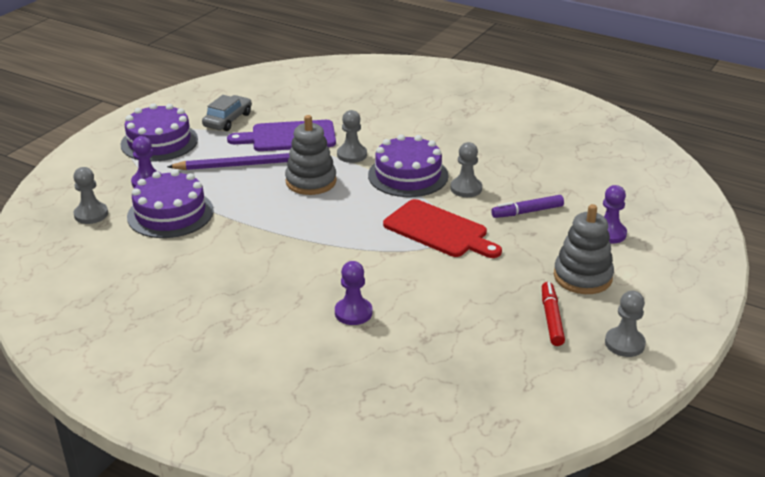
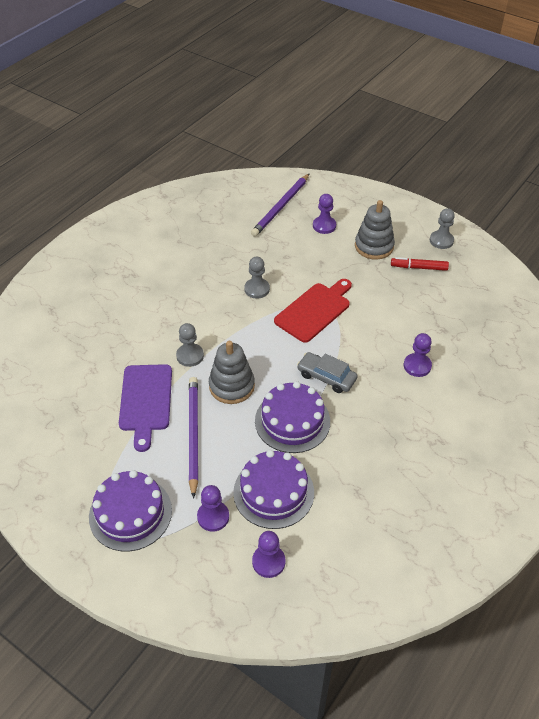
camera: 85 degrees left, 15 degrees up
grey pawn [73,167,108,224] -> purple pawn [252,531,286,578]
grey car [202,95,252,131] -> grey car moved to [297,352,357,393]
purple cake [368,134,449,197] -> purple cake moved to [255,381,330,453]
purple marker [491,195,564,218] -> none
none -> purple pencil [251,173,310,236]

